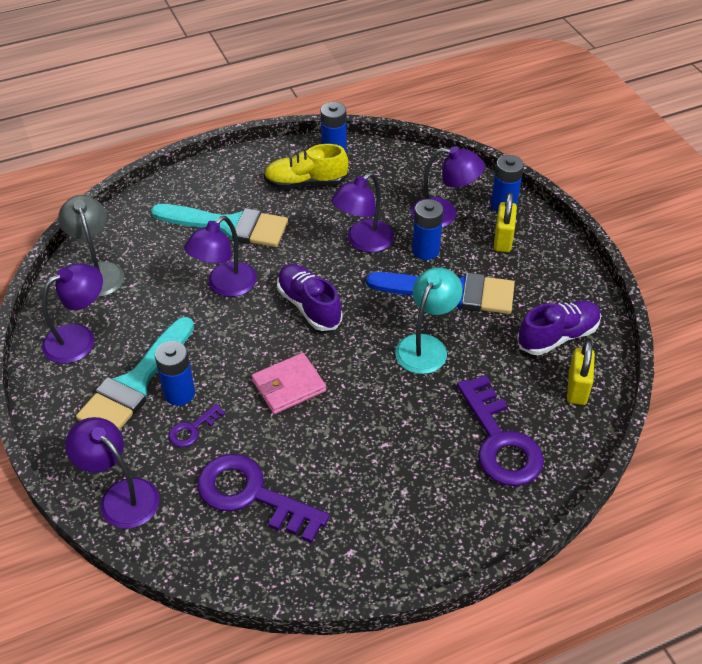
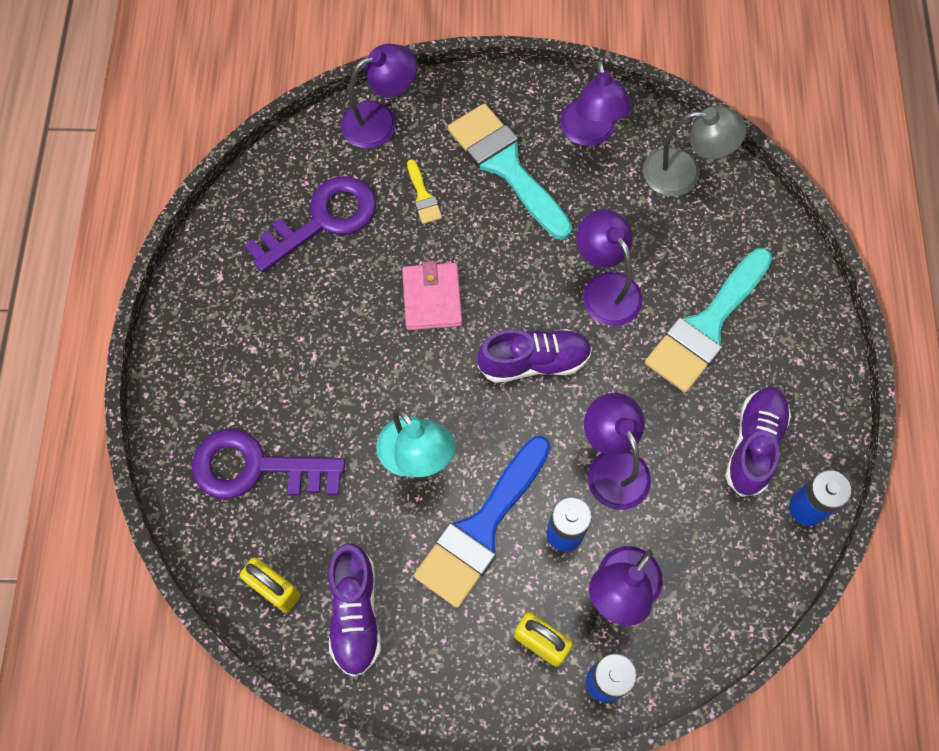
camera: 115 degrees right, 20 degrees up
blue battery [155,341,195,406] -> none
purple key [168,404,226,447] -> yellow brush [407,159,442,224]
yellow shoe [264,144,349,189] -> purple shoe [725,387,791,497]

